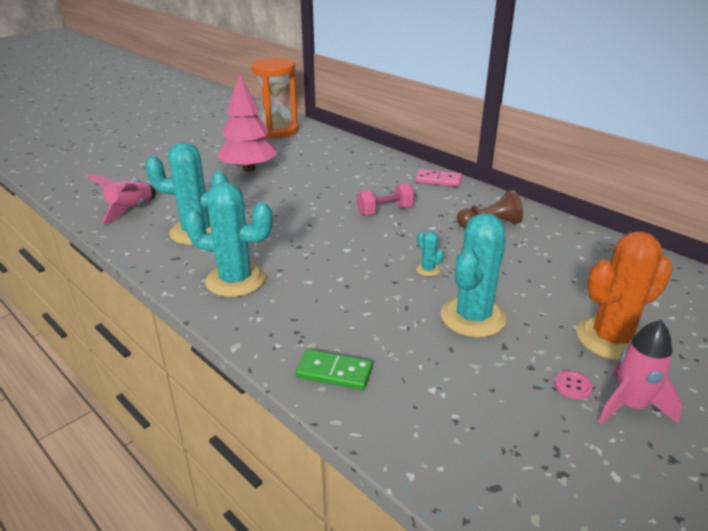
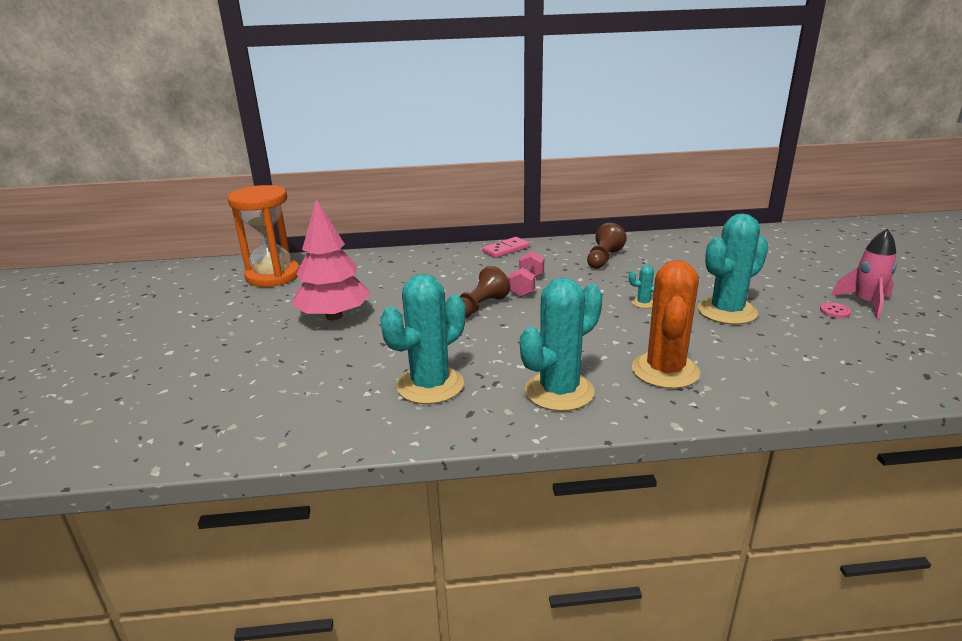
camera: 50 degrees left, 5 degrees down
pink rocket [86,174,156,224] -> none
green domino [295,349,373,390] -> none
turquoise cactus [441,213,507,337] -> turquoise cactus turned 75 degrees clockwise [698,213,769,325]
orange cactus [576,231,673,361] -> orange cactus moved to [632,260,700,389]
none -> brown pawn [460,266,511,318]

